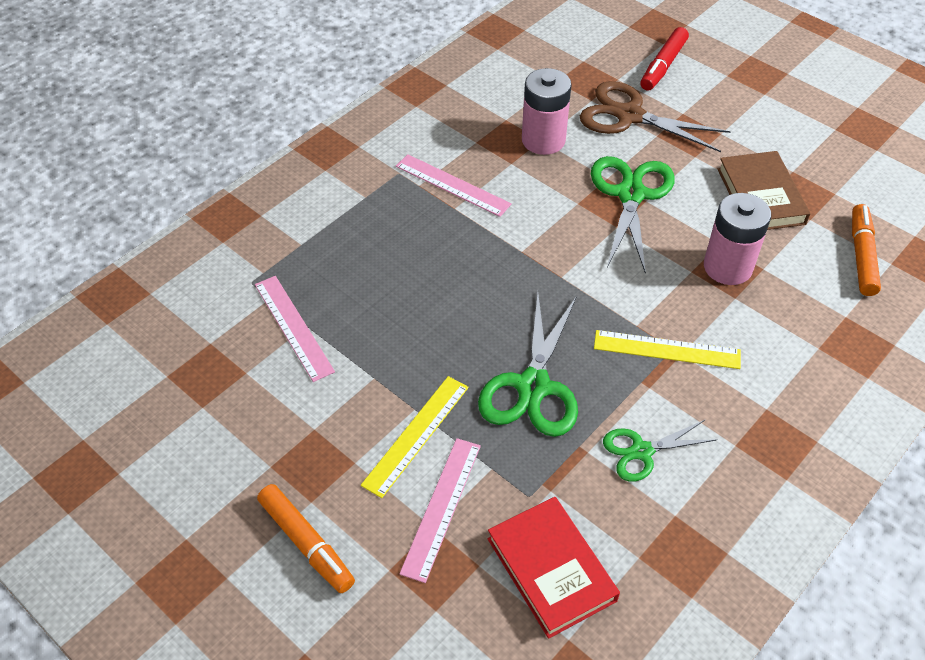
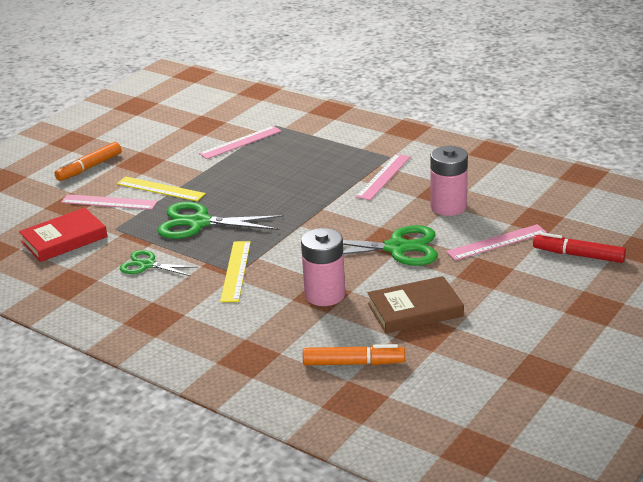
camera: 85 degrees right, 20 degrees down
brown scissors [580,81,731,152] -> pink ruler [446,224,547,260]
green scissors [603,420,718,482] -> green scissors turned 45 degrees counterclockwise [120,250,198,276]

